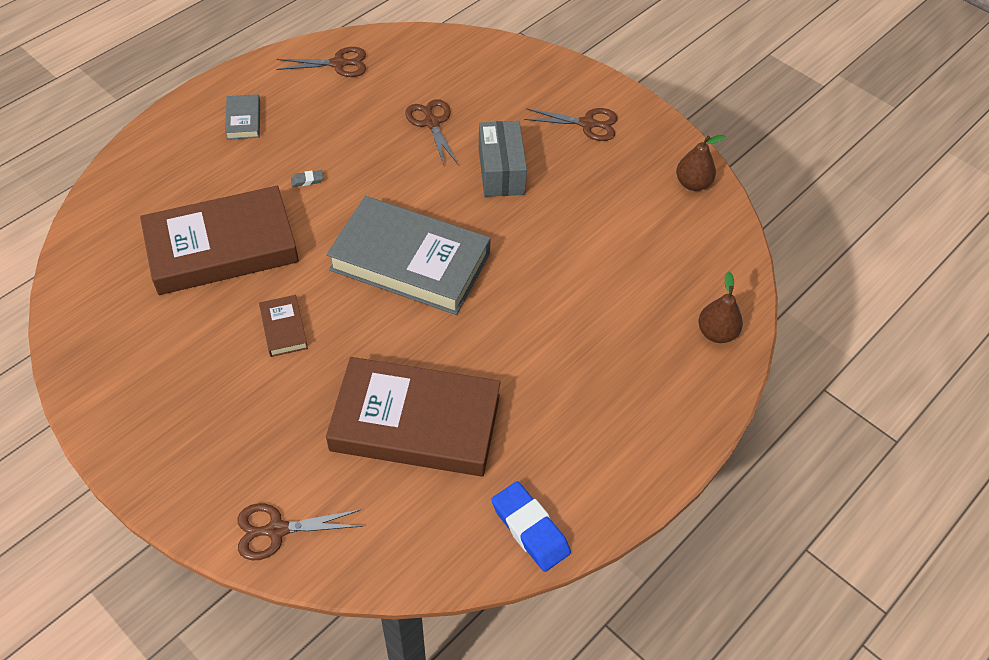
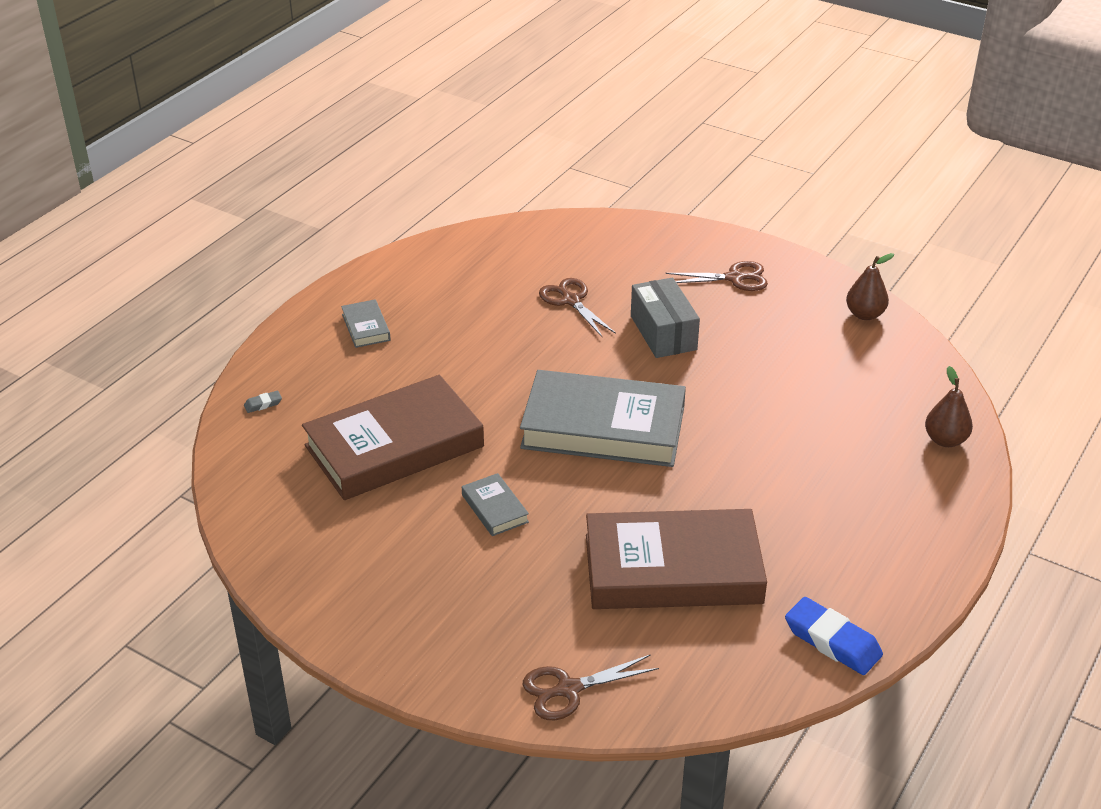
camera: 10 degrees left, 15 degrees down
brown book [259,295,308,357] -> grey book [462,473,529,536]
brown scissors [277,47,366,77] -> none
grey eraser [291,170,323,187] -> grey eraser moved to [244,391,282,413]

